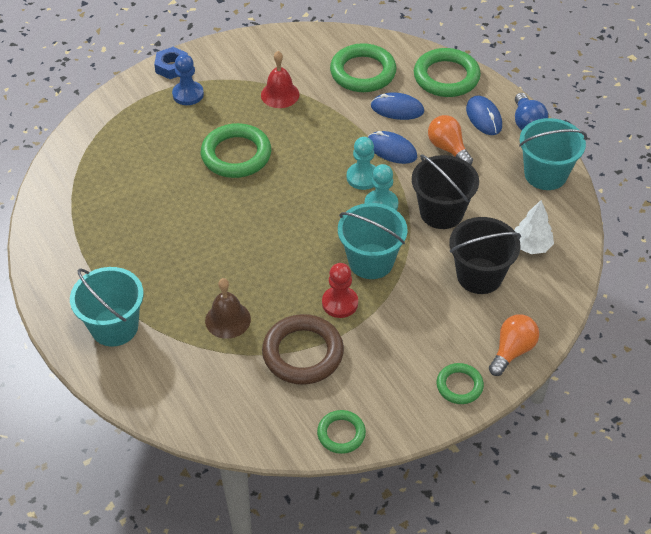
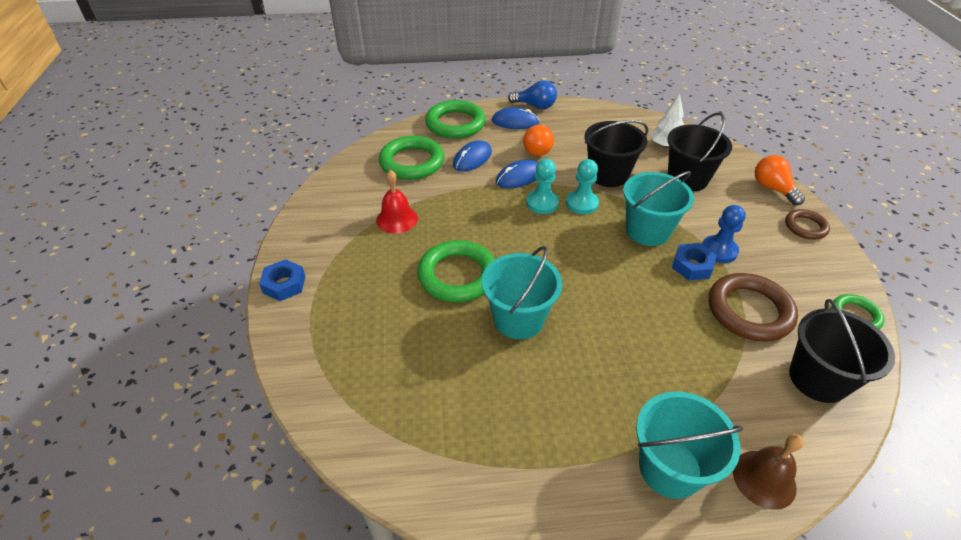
camera: 65 degrees left, 5 degrees down
blue pawn [172,54,204,105] -> blue pawn moved to [702,205,746,263]
brown bell [205,278,251,339] -> brown bell moved to [733,434,804,510]
red pawn [322,263,358,318] -> blue nut [672,243,717,280]
orange light bulb [428,115,473,164] -> orange light bulb turned 75 degrees counterclockwise [523,124,554,156]
green ring [437,363,484,404] -> brown ring [785,209,830,240]
turquoise bucket [519,118,587,190] -> turquoise bucket moved to [482,246,562,339]
none -> black bucket [789,299,895,403]

